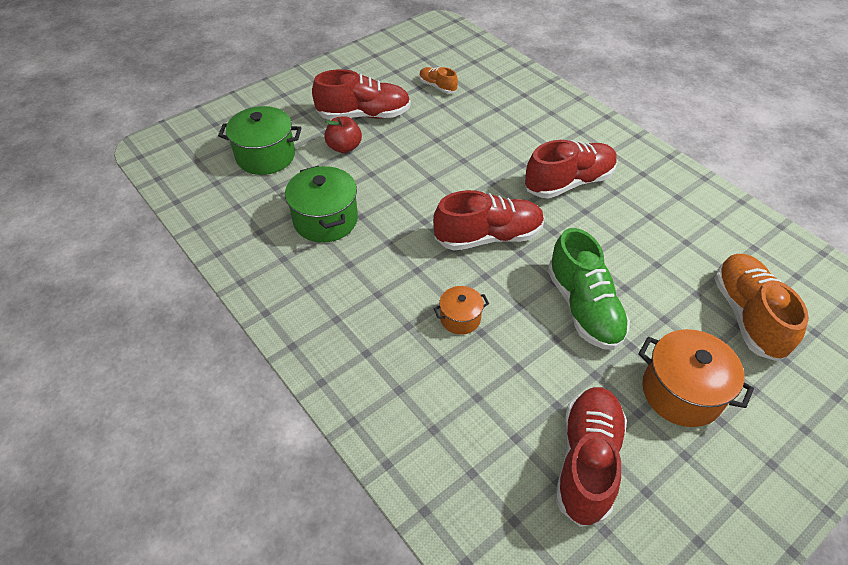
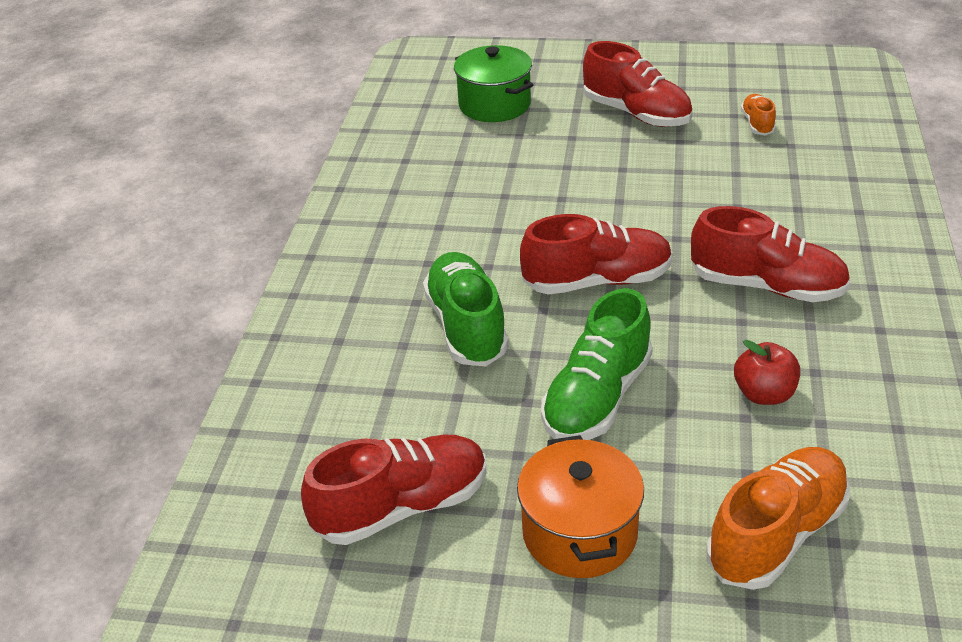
camera: 50 degrees right, 10 degrees down
green pot [285,166,358,243] -> none
red apple [324,116,362,153] -> red apple moved to [734,340,800,405]
red shoe [433,190,545,250] -> red shoe turned 45 degrees counterclockwise [520,214,673,295]
orange pot [433,286,489,335] -> green shoe [423,252,508,366]

